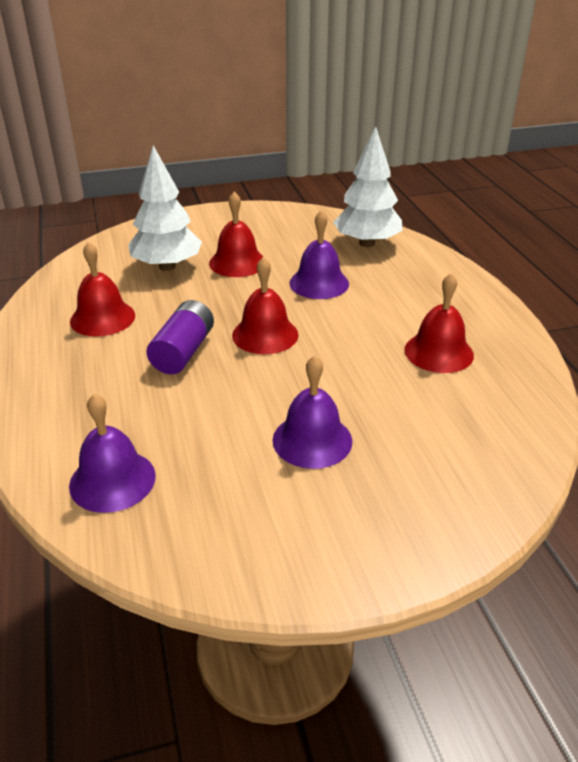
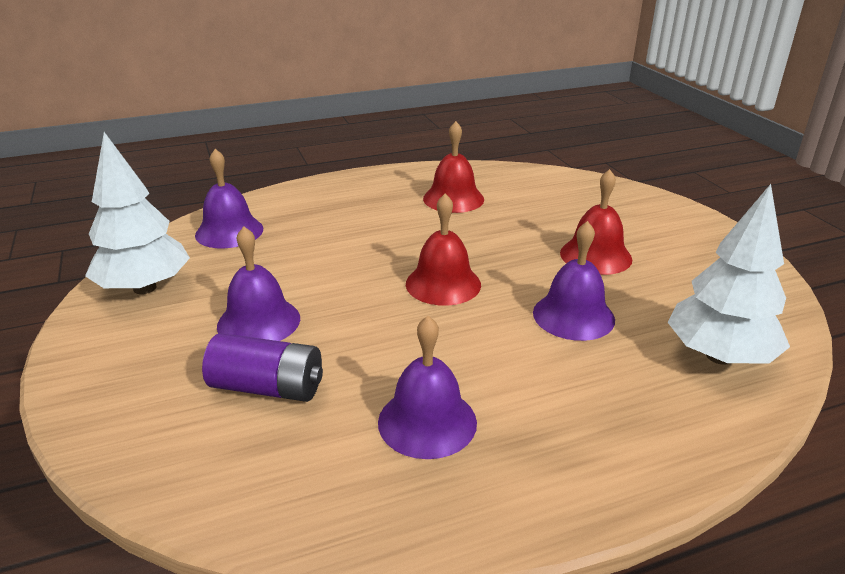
camera: 85 degrees right, 5 degrees down
white tree [128,145,202,271] -> white tree moved to [85,132,190,294]
purple battery [146,300,214,374] -> purple battery moved to [202,333,323,402]
red bell [404,273,474,373] -> purple bell [378,316,477,459]

